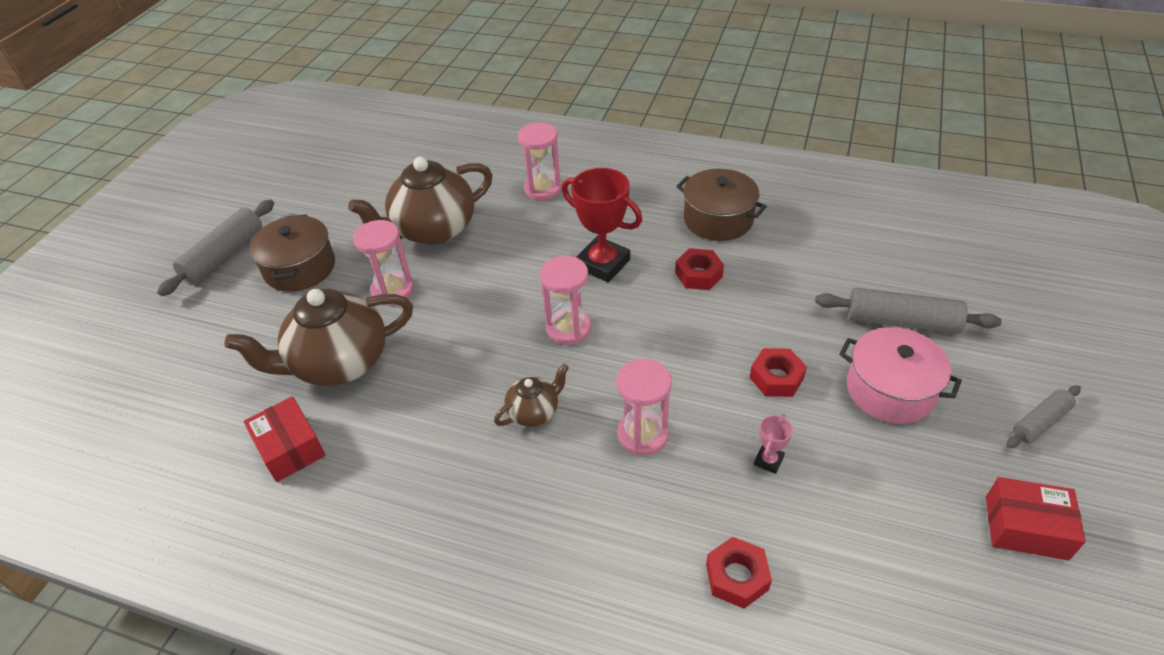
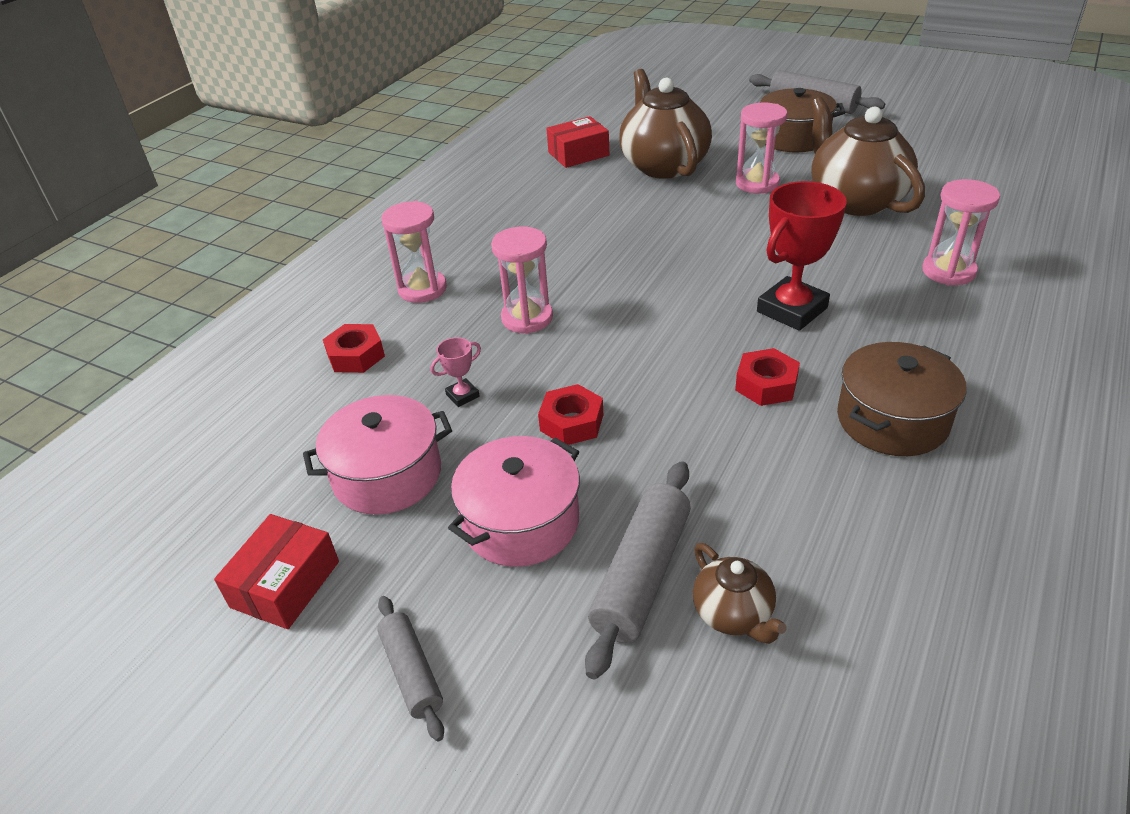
camera: 100 degrees right, 5 degrees down
brown teapot [494,364,569,427] -> brown teapot moved to [693,543,787,644]
pink hourglass [540,256,591,345] -> pink hourglass moved to [382,201,447,303]
pink trophy [754,414,793,474] -> pink trophy turned 75 degrees counterclockwise [430,337,481,407]
none -> pink pot [303,395,452,515]

